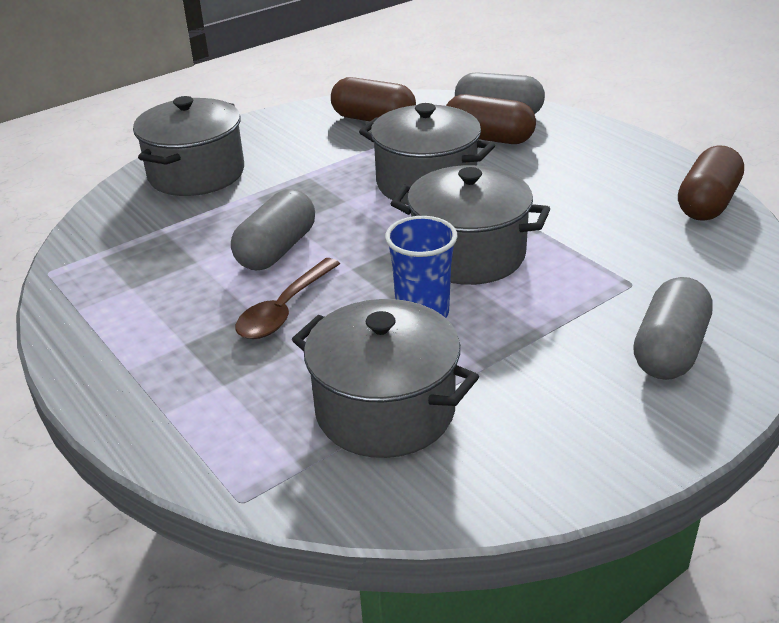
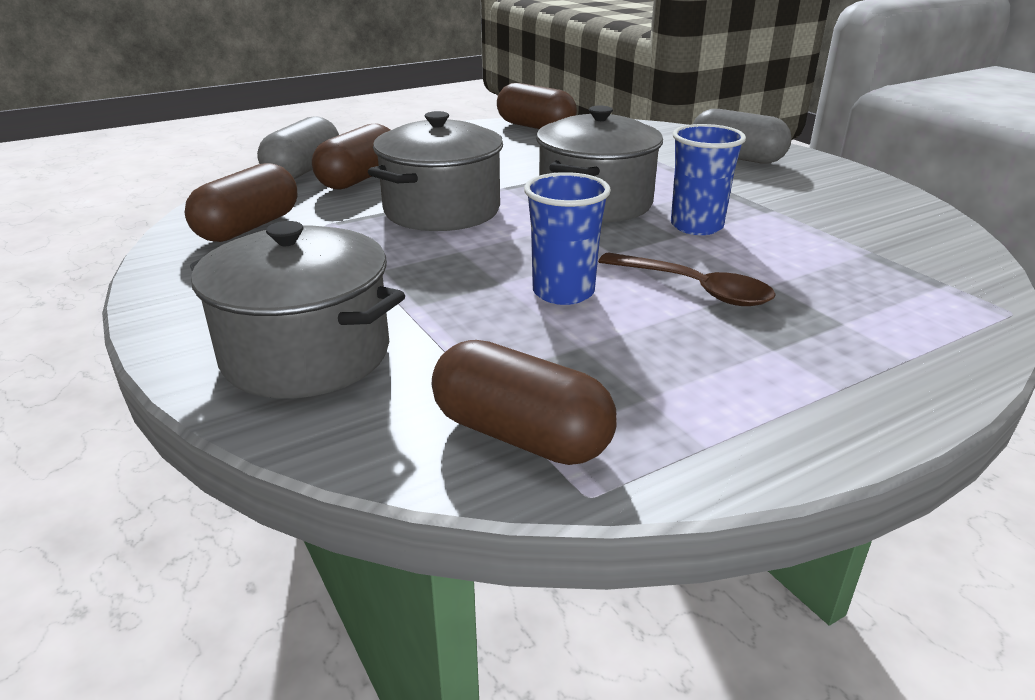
camera: 85 degrees left, 5 degrees down
grey capsule [231,189,315,270] -> blue cup [524,172,611,305]
grey pot [292,299,479,458] -> none
none -> brown capsule [432,340,617,465]

